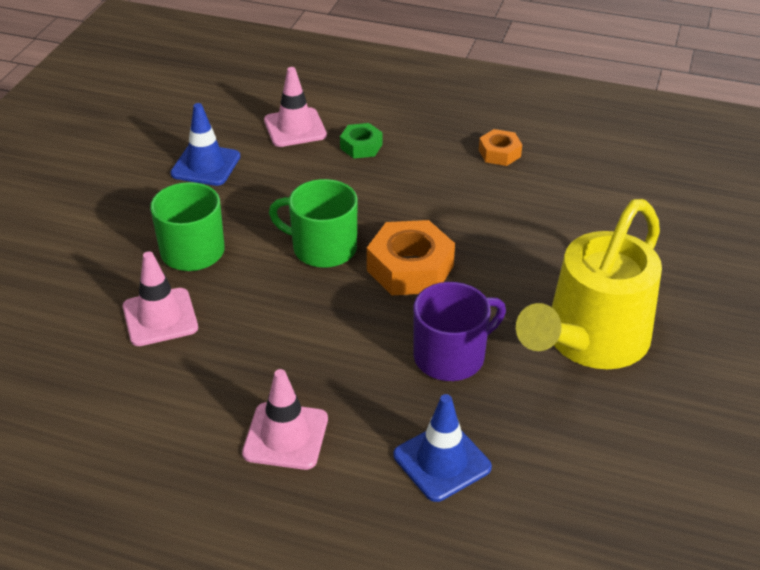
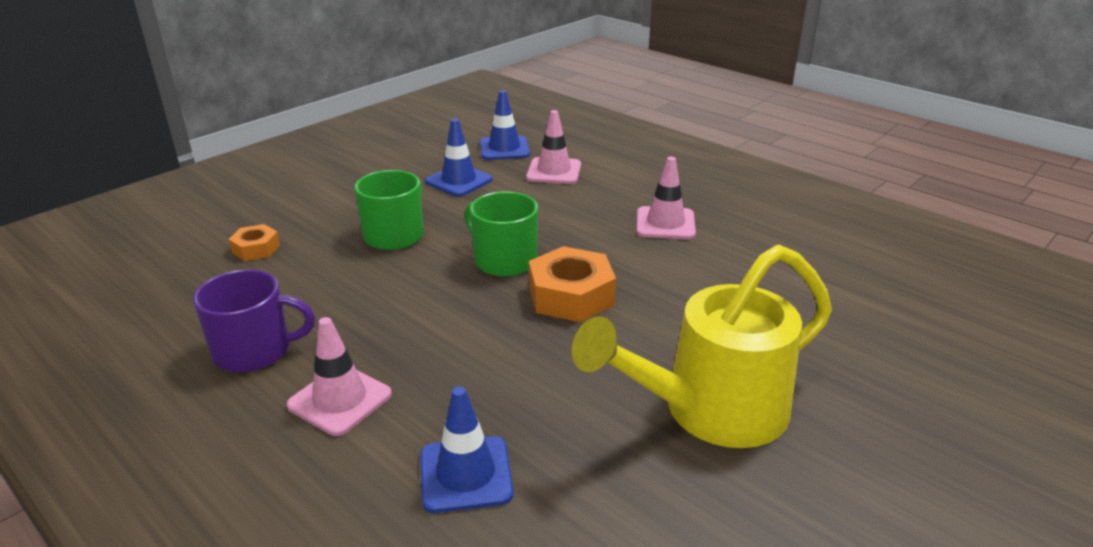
camera: 25 degrees right, 10 degrees down
pink traffic cone [123,251,198,346] -> pink traffic cone moved to [637,157,696,239]
green nut [340,123,383,159] -> none
purple mug [413,282,506,381] -> purple mug moved to [193,270,315,372]
orange nut [479,129,522,166] -> orange nut moved to [229,224,280,261]
none -> blue traffic cone [480,90,530,160]

